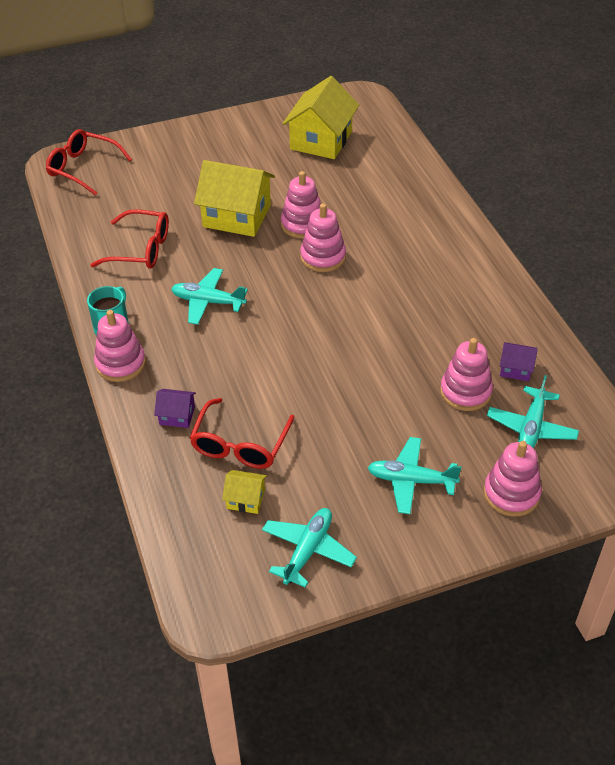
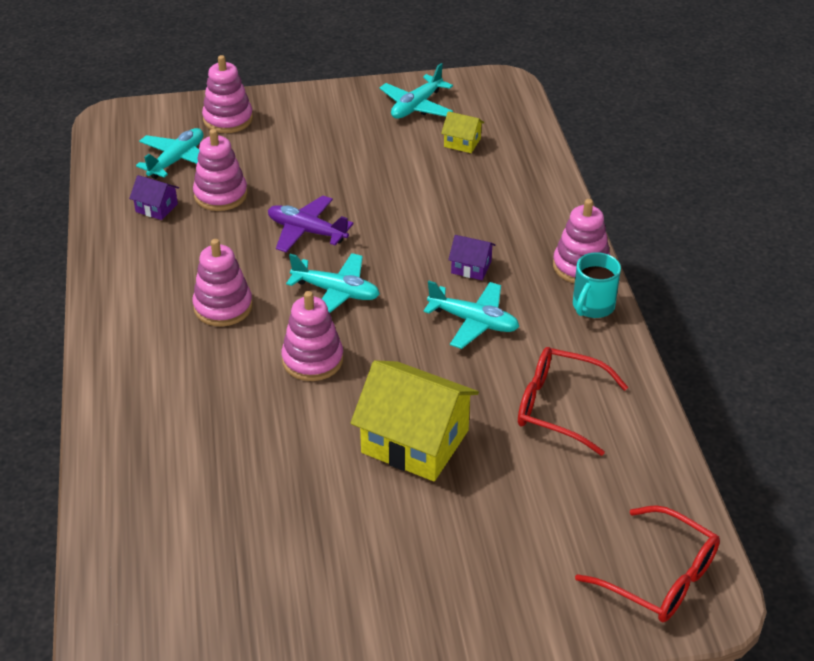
camera: 170 degrees left, 5 degrees down
purple house [154,389,196,428] -> purple house moved to [448,235,495,280]
red glasses [190,398,295,469] -> none
pink stacking toy [281,171,321,239] -> pink stacking toy moved to [193,239,253,326]
yellow house [282,76,359,159] -> none
turquoise plane [367,437,462,514] -> turquoise plane moved to [286,253,380,313]
none -> purple plane [268,196,353,252]

